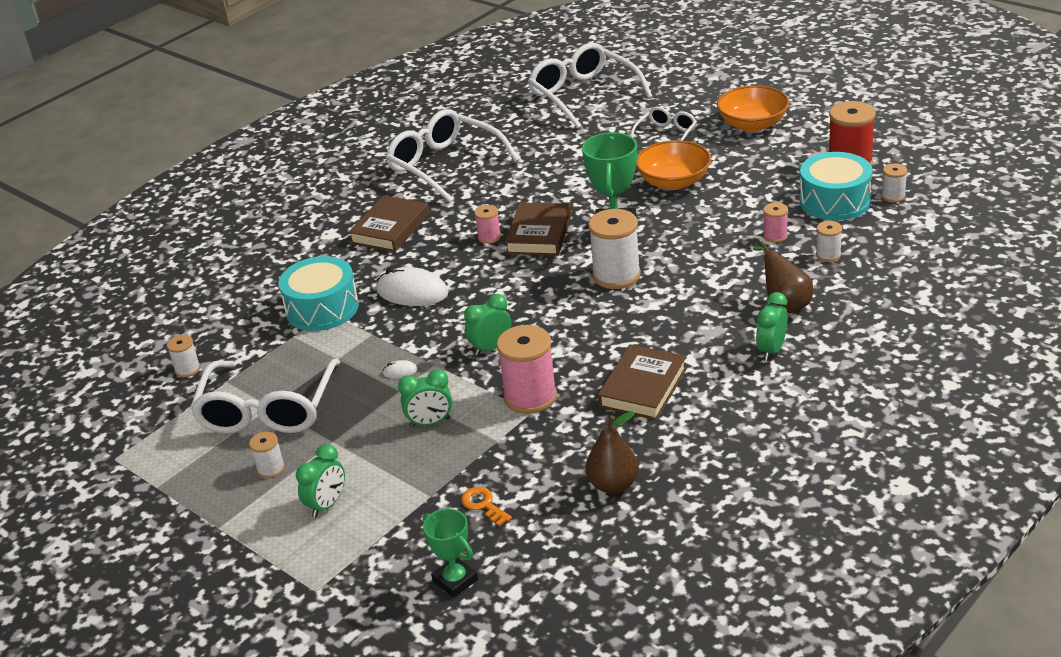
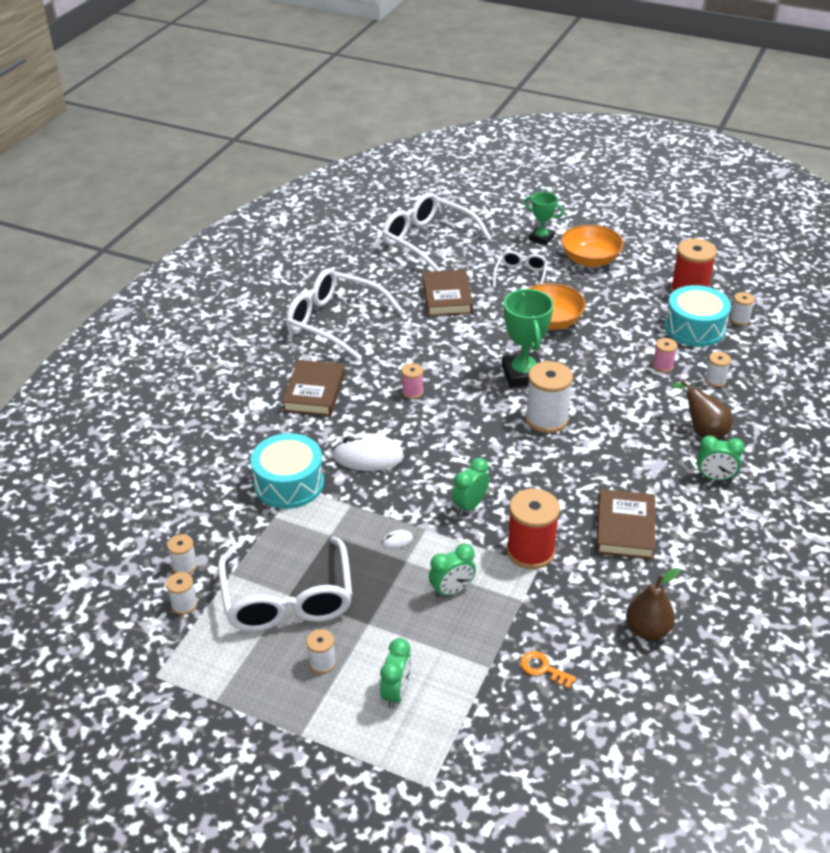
camera: 20 degrees left, 5 degrees up
green trophy [422,509,478,598] -> green trophy moved to [524,192,564,245]
pink spool [497,325,557,414] -> red spool [507,489,560,569]
brown book [505,202,572,256] -> brown book moved to [423,270,473,316]
green clock [756,292,788,361] -> green clock turned 90 degrees counterclockwise [697,435,745,480]
none -> white spool [166,572,197,615]

